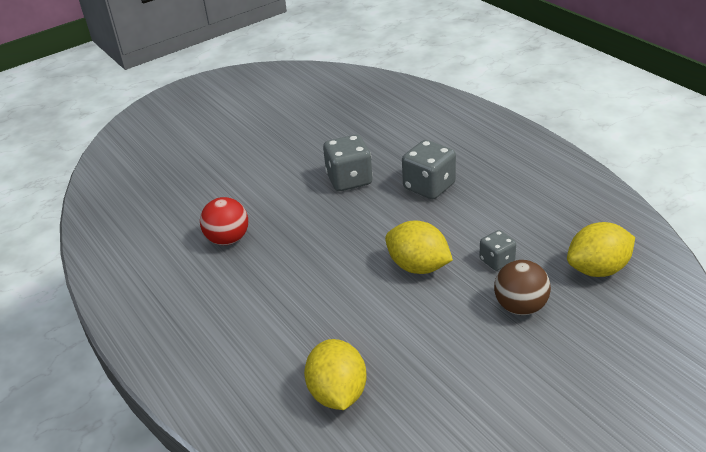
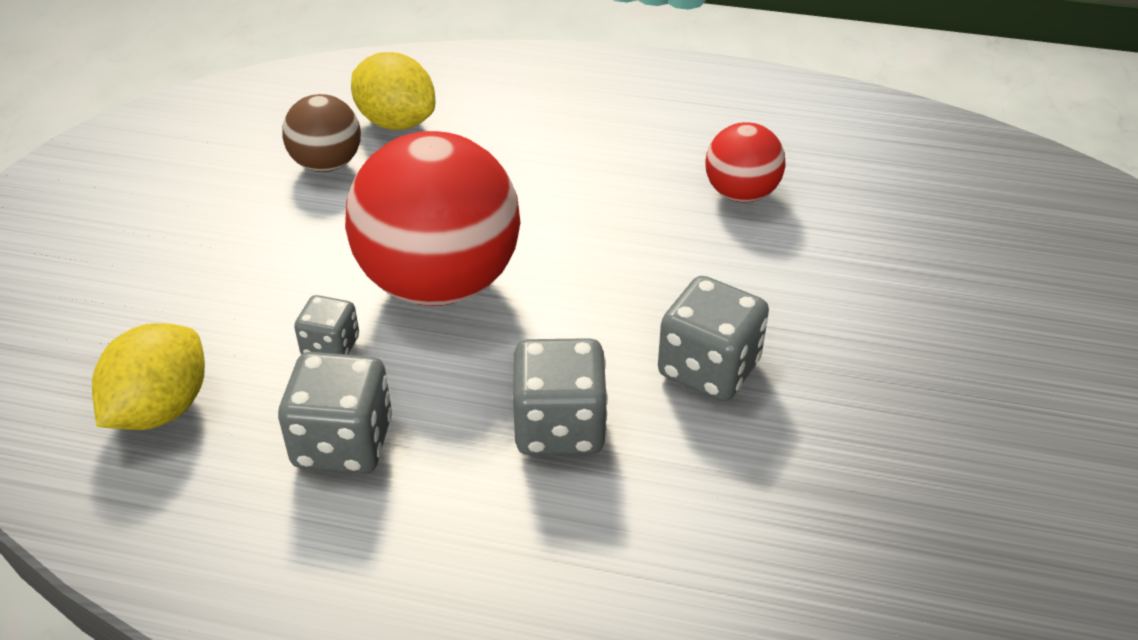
camera: 135 degrees right, 5 degrees up
yellow lemon [385,221,453,274] -> red ball [345,131,520,306]
brown ball [494,260,551,315] -> brown ball moved to [282,94,361,172]
none -> grey dice [278,352,392,474]

